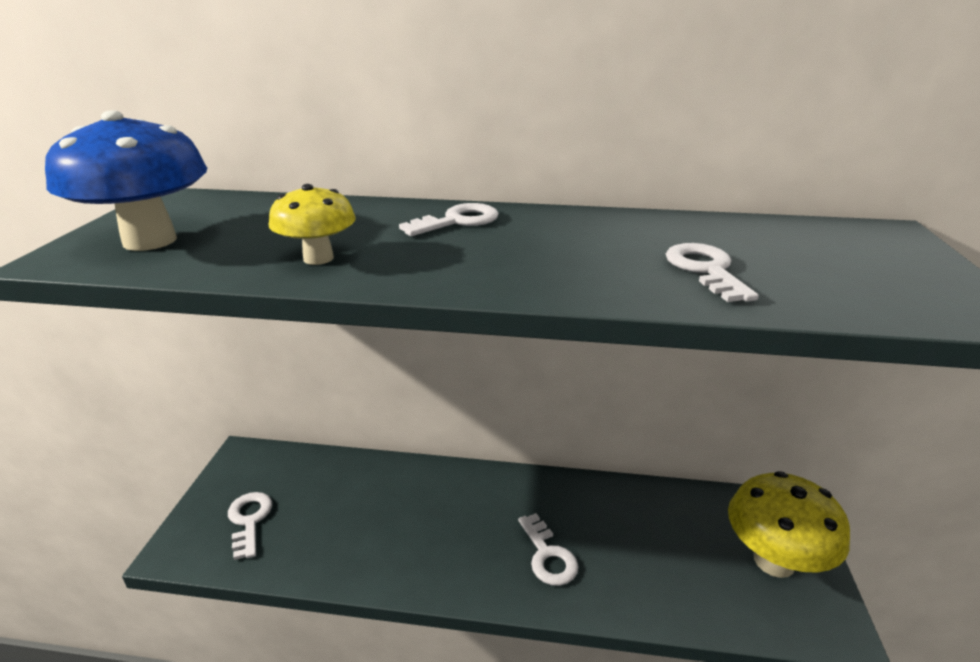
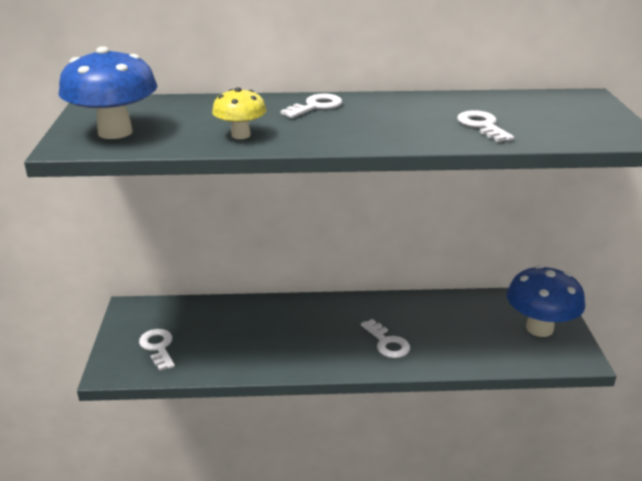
camera: 10 degrees left, 0 degrees up
yellow mushroom [728,471,850,578] -> blue mushroom [507,265,585,337]

